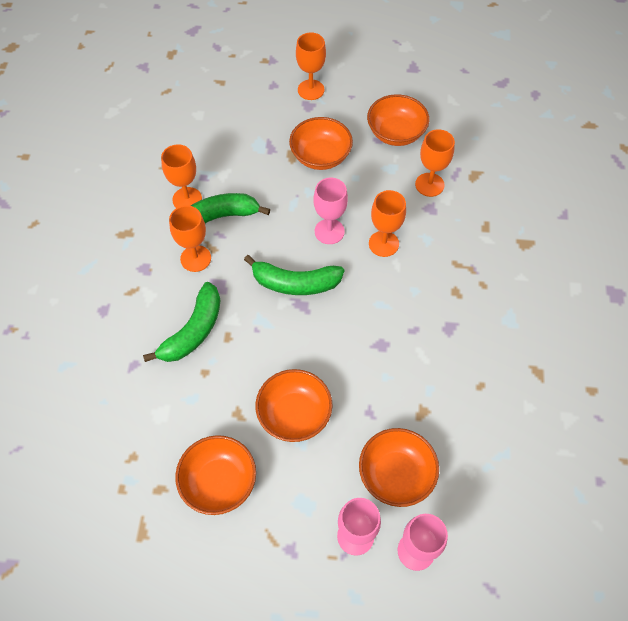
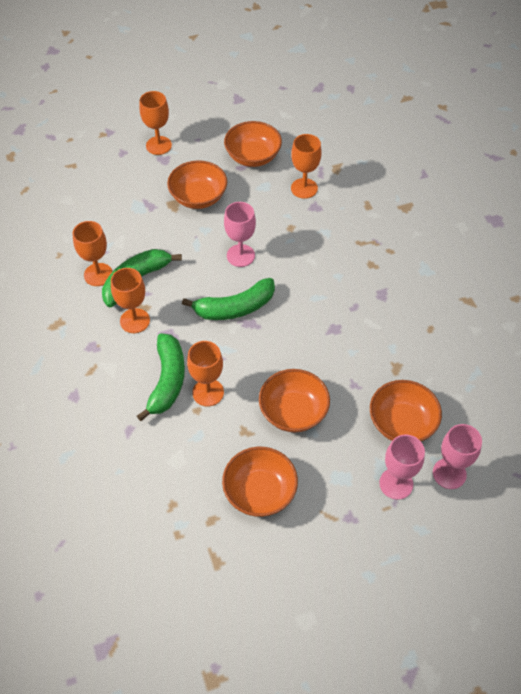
camera: 25 degrees left, 5 degrees down
orange goblet [369,190,406,257] -> orange goblet moved to [187,341,224,406]

